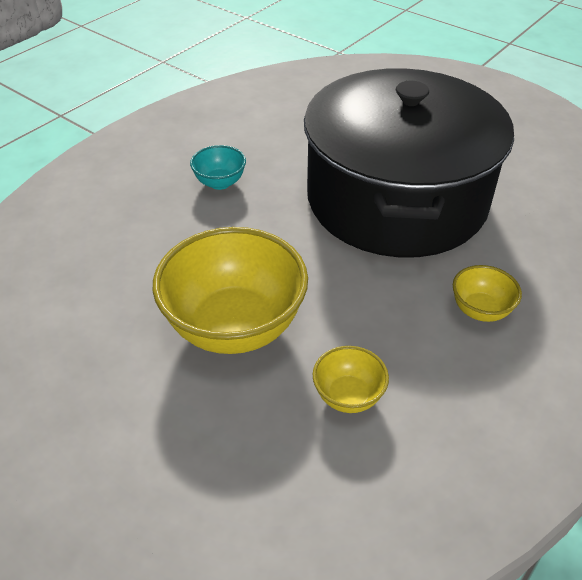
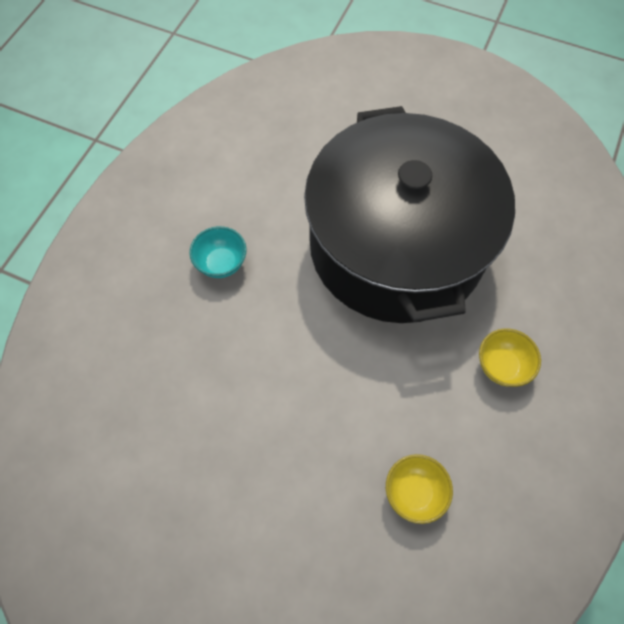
camera: 15 degrees left, 20 degrees up
yellow bowl [153,227,308,354] -> none

